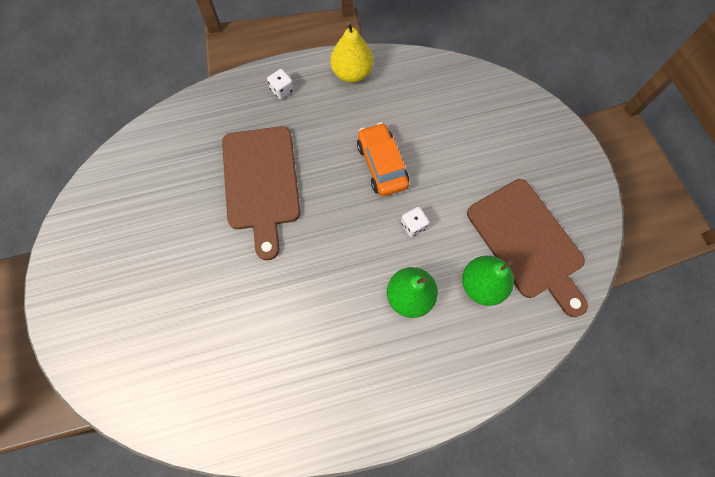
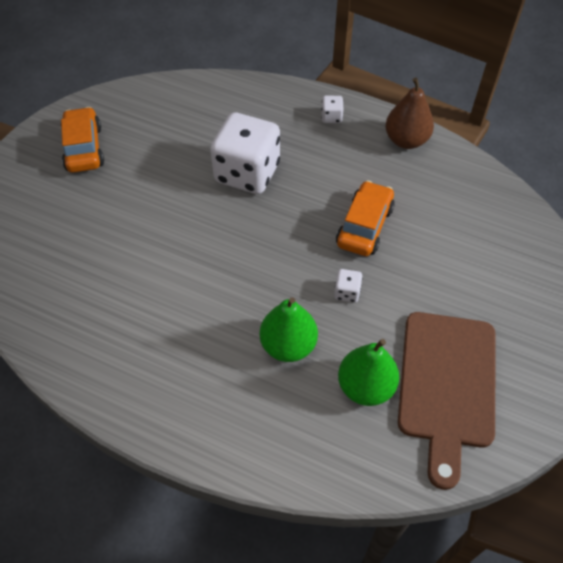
camera: 40 degrees right, 15 degrees down
brown cutting board [222,126,300,260] -> white dice [210,112,280,194]
yellow pear [330,22,373,83] -> brown pear [385,78,434,149]
none -> orange car [61,107,104,173]

